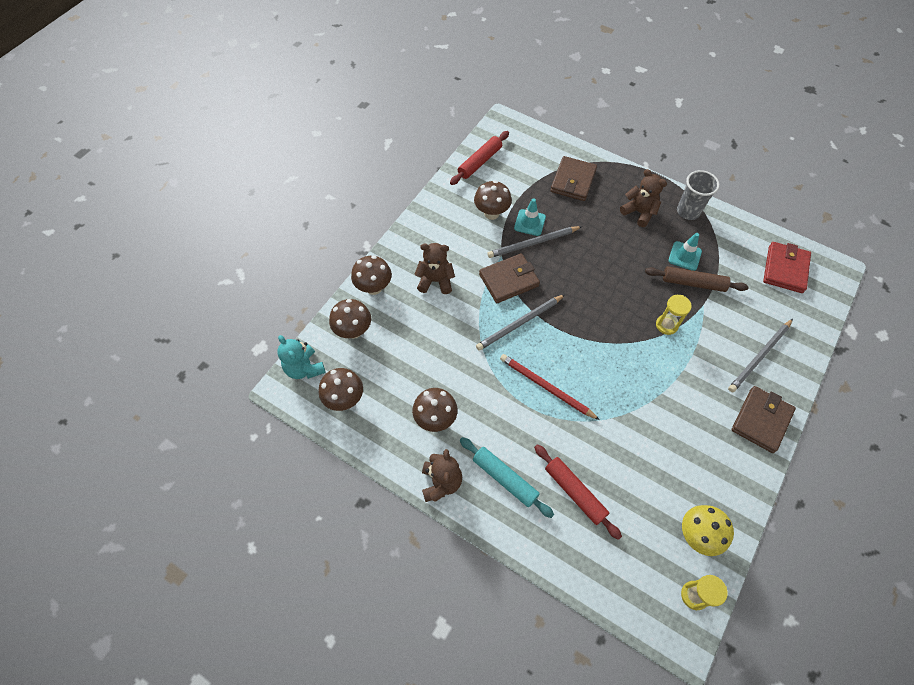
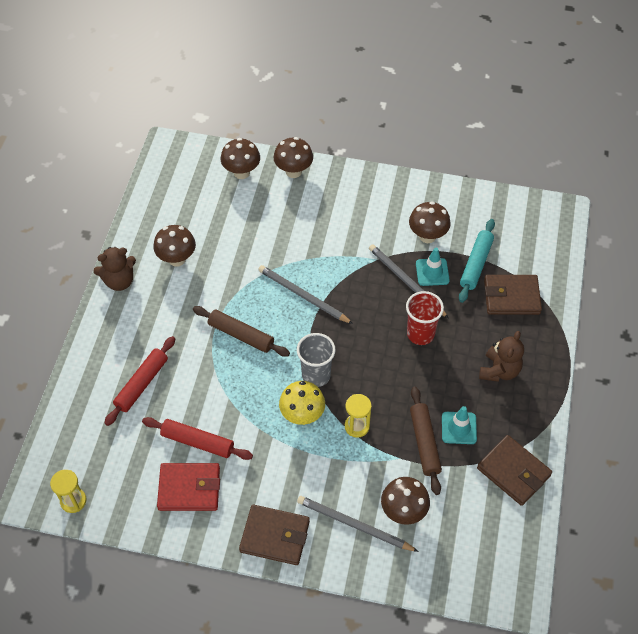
camera: 70 degrees right, 5 degrees down
turquoise teddy bear [277,335,326,379] -> none
brown mushroom [319,368,363,411] -> brown mushroom moved to [381,477,430,525]
brown teddy bear [414,243,455,294] -> none
red rolling pin [450,131,509,185] -> red rolling pin moved to [142,417,253,460]
turquoise rolling pin [460,437,554,518] -> turquoise rolling pin moved to [459,219,495,303]
brown wallet [479,253,540,303] -> brown wallet moved to [477,435,552,506]
red pencil [500,354,600,420] -> brown rolling pin [193,306,290,357]
grey cup [677,170,720,220] -> grey cup moved to [297,333,336,387]
yellow mushroom [682,505,734,556] -> yellow mushroom moved to [279,381,325,425]
red wallet [763,242,811,293] -> red wallet moved to [157,463,220,511]
none -> red cup [406,291,444,345]

